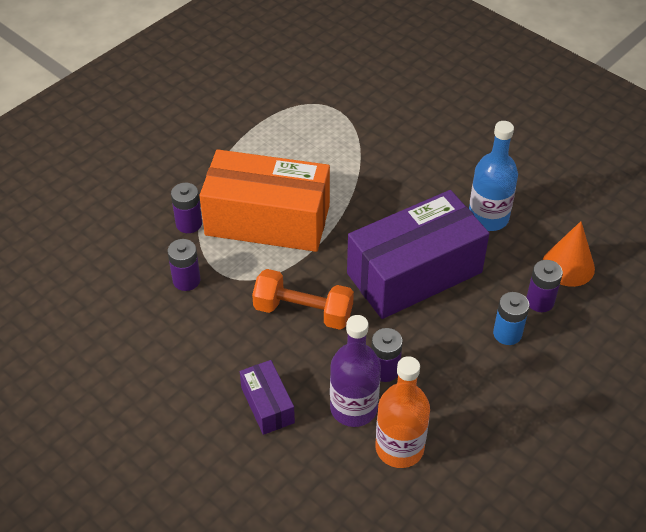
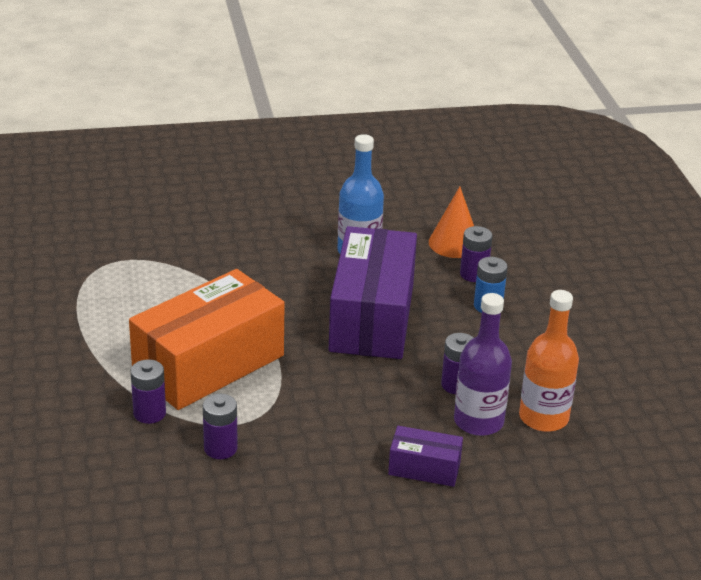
camera: 55 degrees left, 15 degrees down
orange dumbbell [252,269,354,330] -> none

